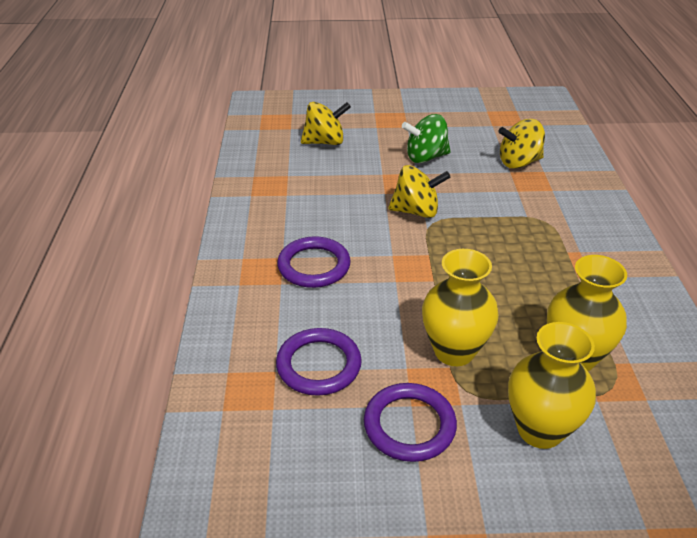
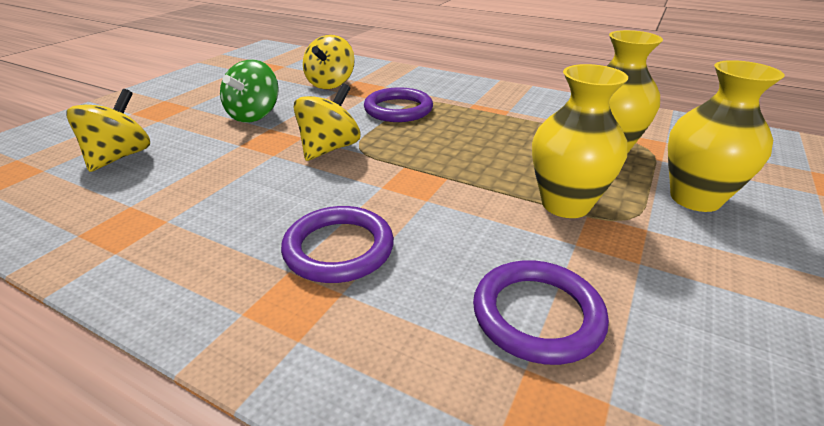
camera: 60 degrees left, 5 degrees down
purple ring [364,383,457,462] -> purple ring moved to [364,87,433,122]

